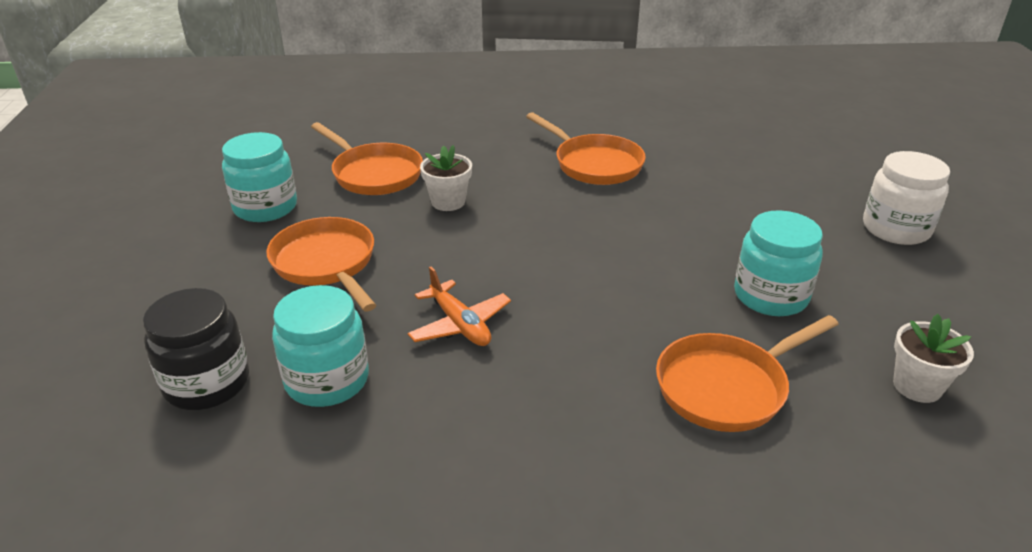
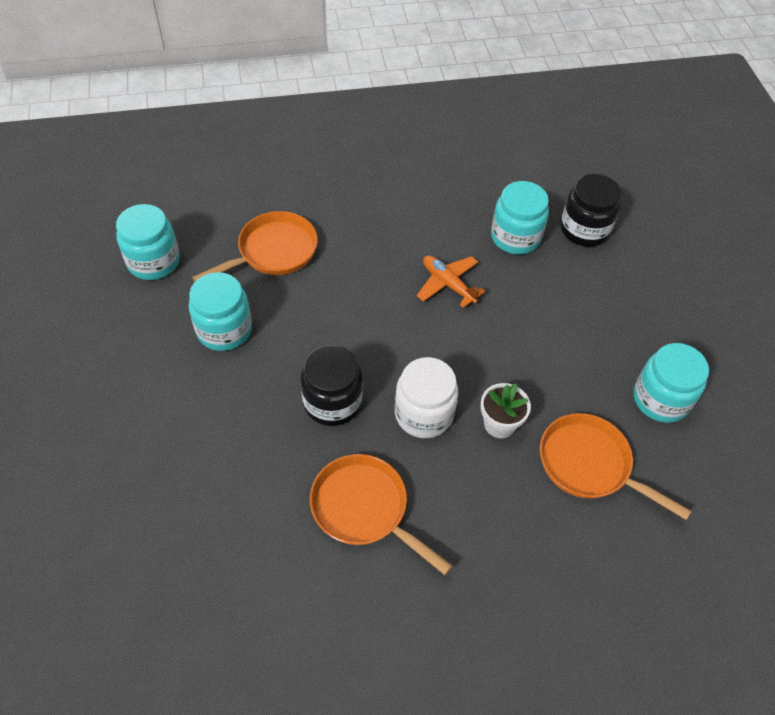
camera: 170 degrees right, 20 degrees up
orange pan [266,217,376,312] -> none
white jar [863,151,950,245] -> white jar moved to [395,357,458,438]
white flower pot [893,314,974,403] -> turquoise jar [116,204,180,280]
none -> black jar [300,345,363,426]

